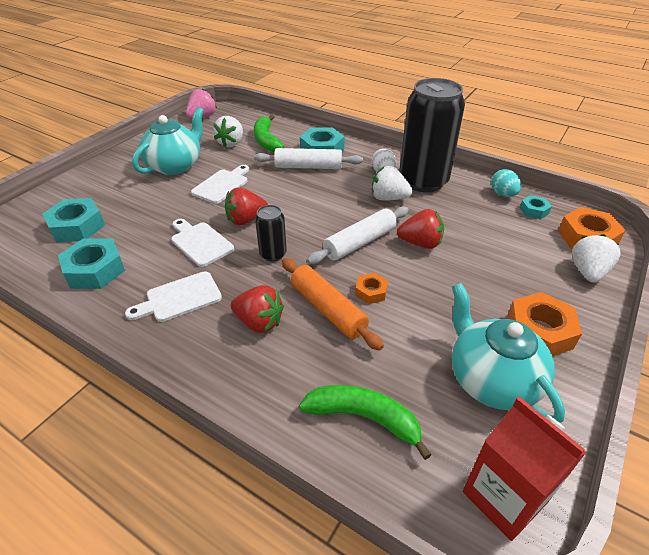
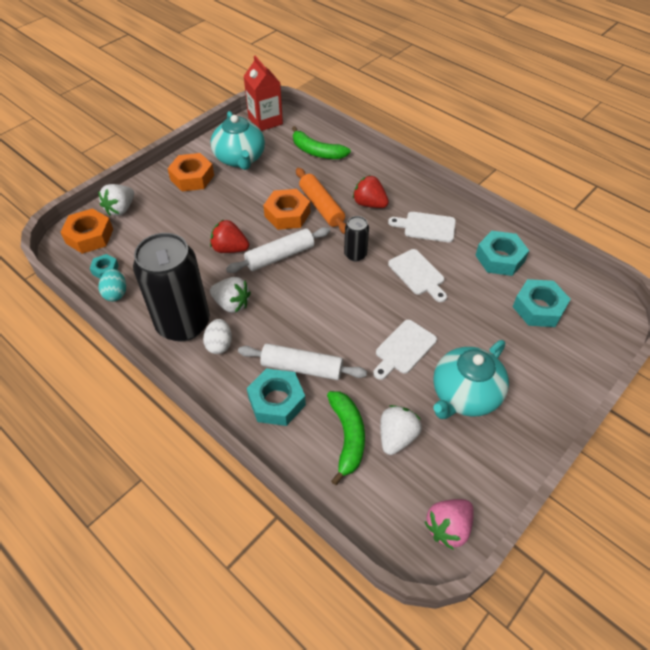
camera: 170 degrees left, 10 degrees up
white cutting board [125,271,222,322] -> white cutting board turned 150 degrees counterclockwise [388,212,456,242]
red strawberry [225,187,268,225] -> none
orange nut [355,273,388,304] -> orange nut [263,189,310,230], size x1.85

